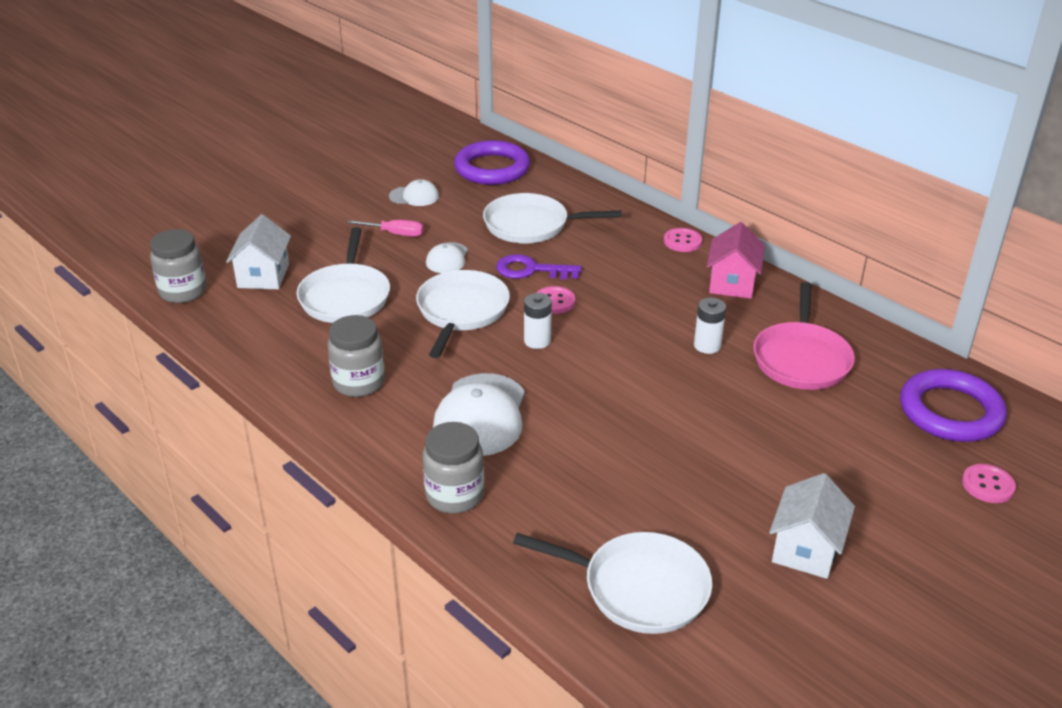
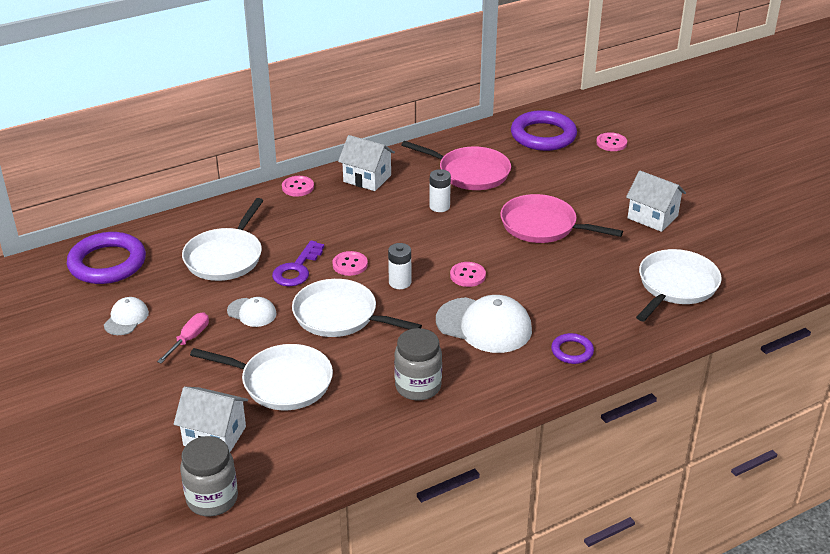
camera: 75 degrees left, 0 degrees up
grey jar [423,422,484,513] -> purple ring [551,333,594,364]
pink house [707,222,765,299] -> white house [338,135,395,191]
none -> pink button [450,262,486,287]
none -> pink pan [500,194,623,243]

